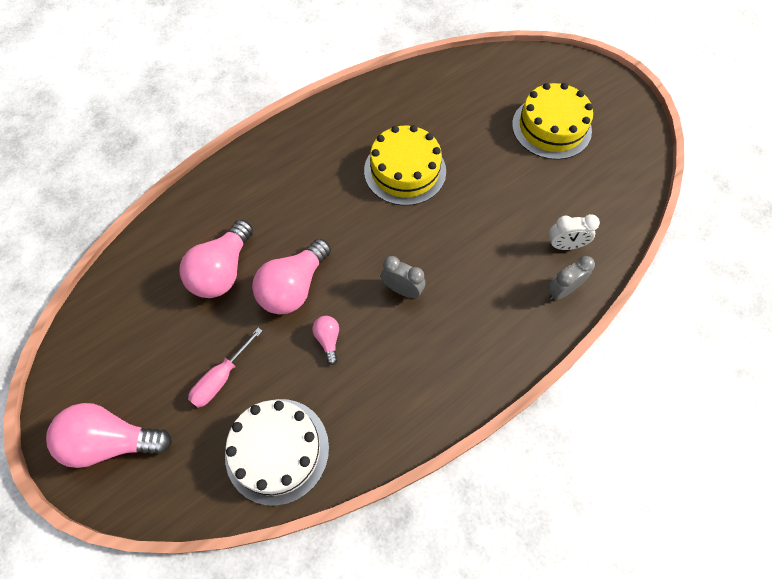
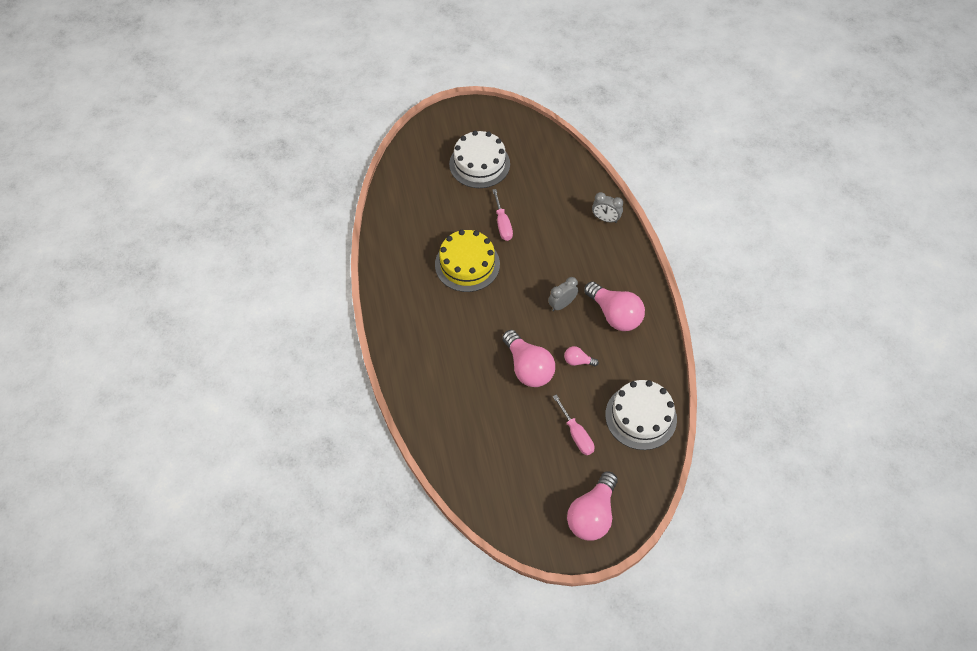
camera: 65 degrees left, 5 degrees down
pink light bulb [180,220,253,298] -> pink light bulb moved to [584,281,645,331]
yellow cake [512,83,593,160] -> white cake [449,131,510,188]
grey clock [547,256,595,300] -> grey clock turned 60 degrees counterclockwise [592,192,623,223]
white clock [549,214,600,250] -> none
none -> pink screwdriver [493,189,513,241]

